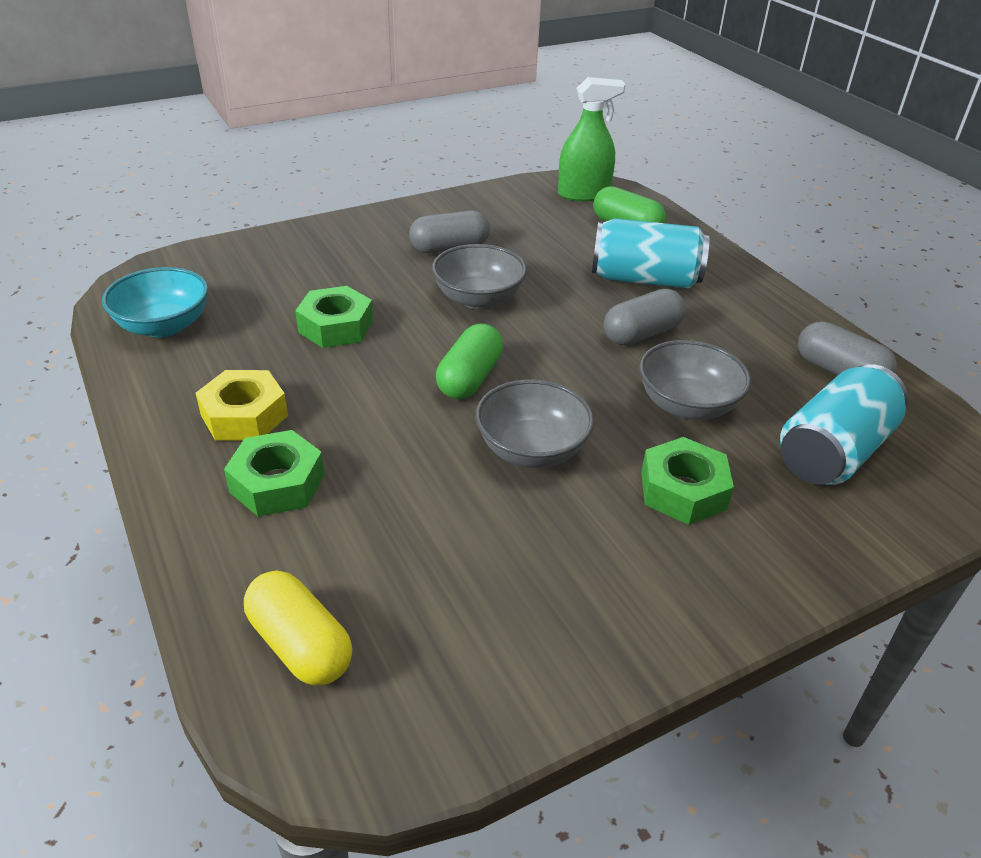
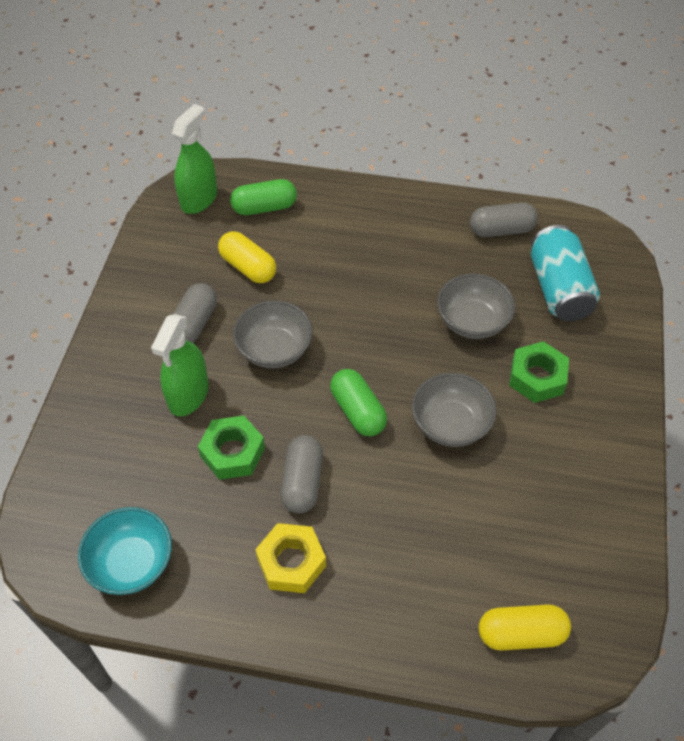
camera: 50 degrees left, 15 degrees up
green nut [224,430,324,517] -> none
turquoise can [592,218,709,288] -> none
grey capsule [604,289,686,345] -> grey capsule moved to [280,435,323,513]
none -> green spray bottle [151,314,209,417]
none -> yellow capsule [218,231,276,283]

